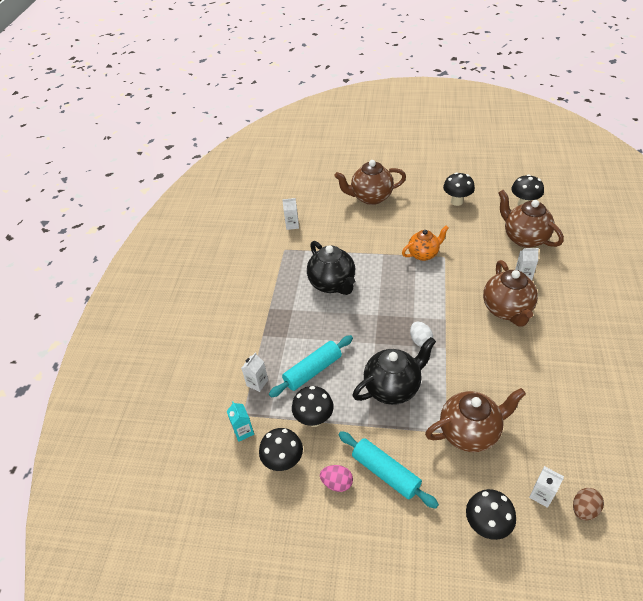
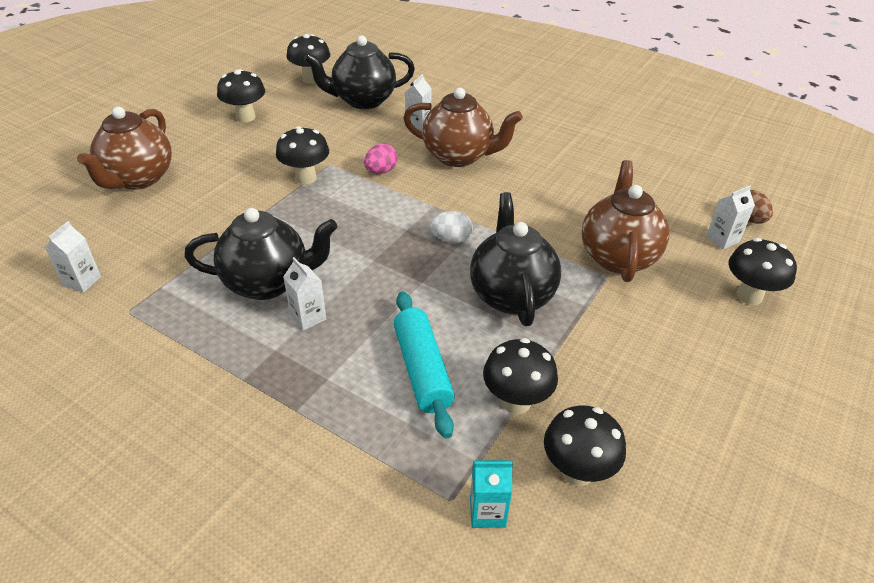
camera: 70 degrees left, 5 degrees down
white carton [241,352,268,392] -> white carton moved to [283,257,326,331]
pink egg [320,465,353,492] -> pink egg moved to [364,143,398,174]
turquoise rolling pin [338,431,439,509] -> none
orange teapot [402,225,449,261] -> black mushroom [276,126,329,184]
brown teapot [498,190,564,248] -> black teapot [304,35,415,109]

